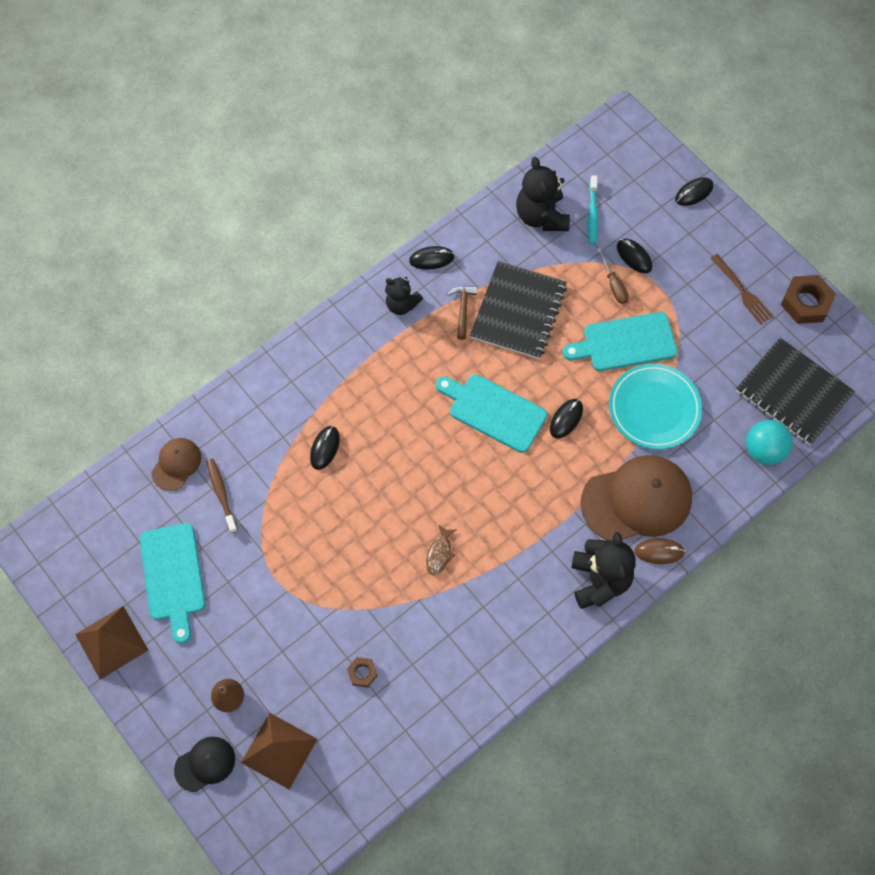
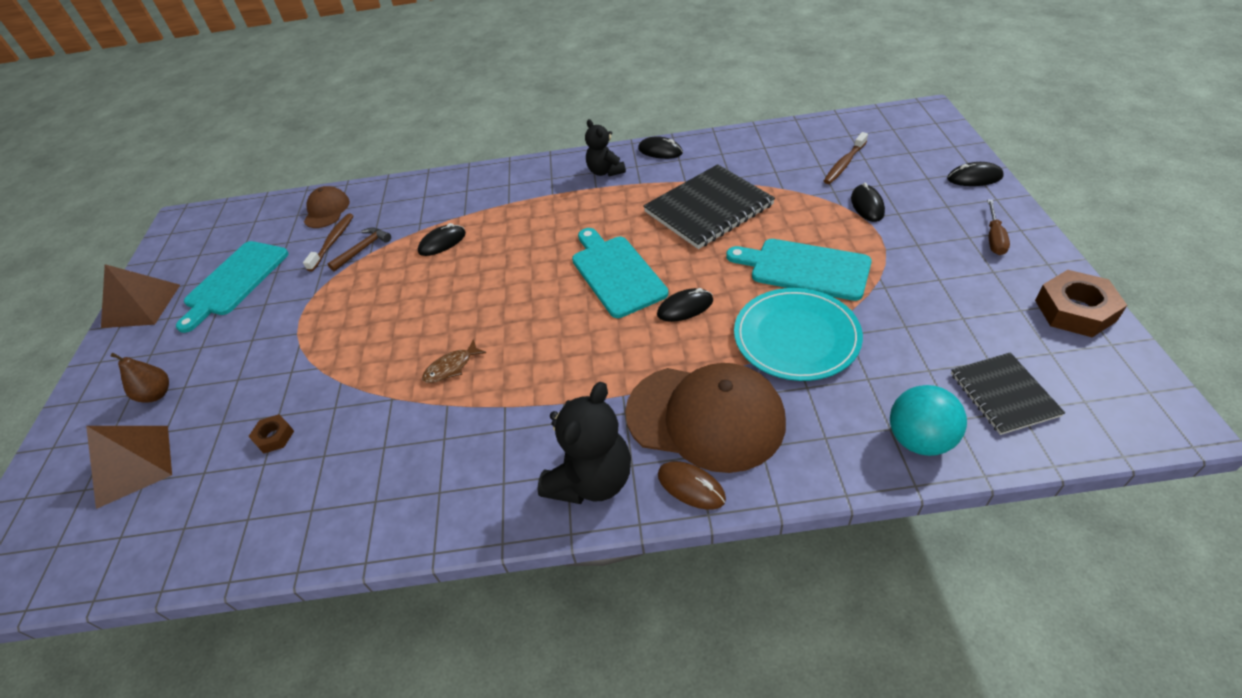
camera: 40 degrees right, 20 degrees down
brown cap [151,438,201,491] -> brown cap turned 60 degrees counterclockwise [304,186,350,228]
black cap [174,737,235,792] -> none
brown hammer [447,286,477,340] -> brown hammer moved to [328,227,391,272]
black teddy bear [516,157,570,231] -> none
turquoise toothbrush [588,175,598,245] -> brown toothbrush [824,132,868,184]
brown screwdriver [597,248,629,304] -> brown screwdriver moved to [987,200,1010,255]
brown fork [710,254,773,324] -> none
black notebook [736,338,855,446] -> black notebook [951,352,1065,435], size x0.60

